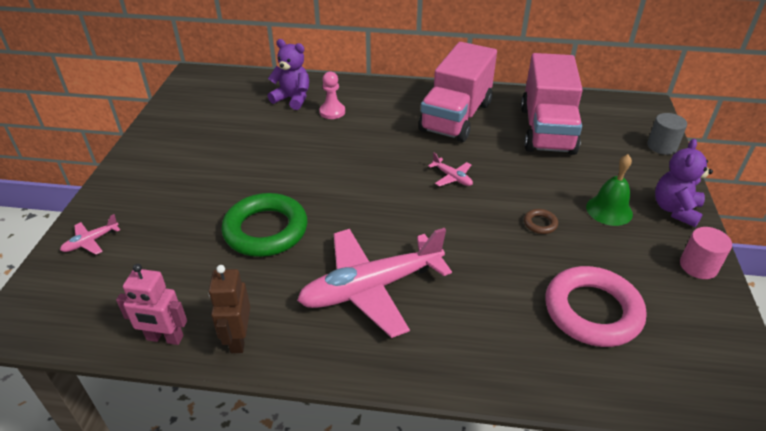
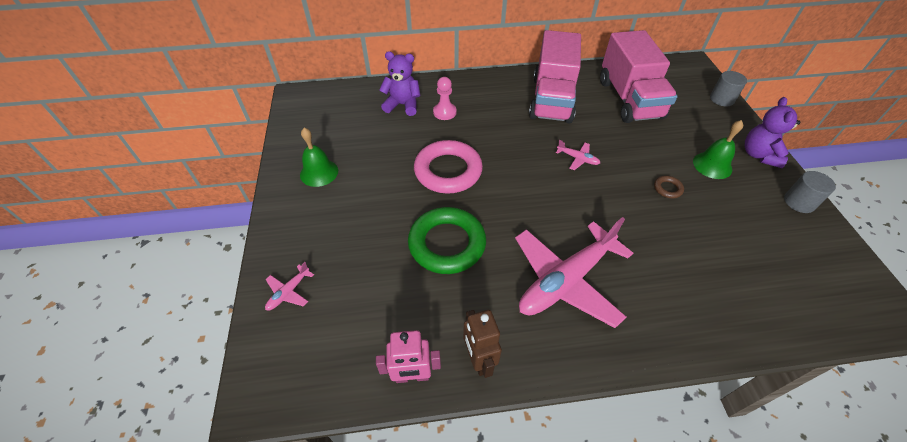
camera: 15 degrees left, 10 degrees up
pink ring [546,266,646,347] -> pink ring moved to [414,140,483,194]
pink cylinder [680,227,732,279] -> grey cylinder [784,171,836,213]
none -> green bell [300,128,338,187]

